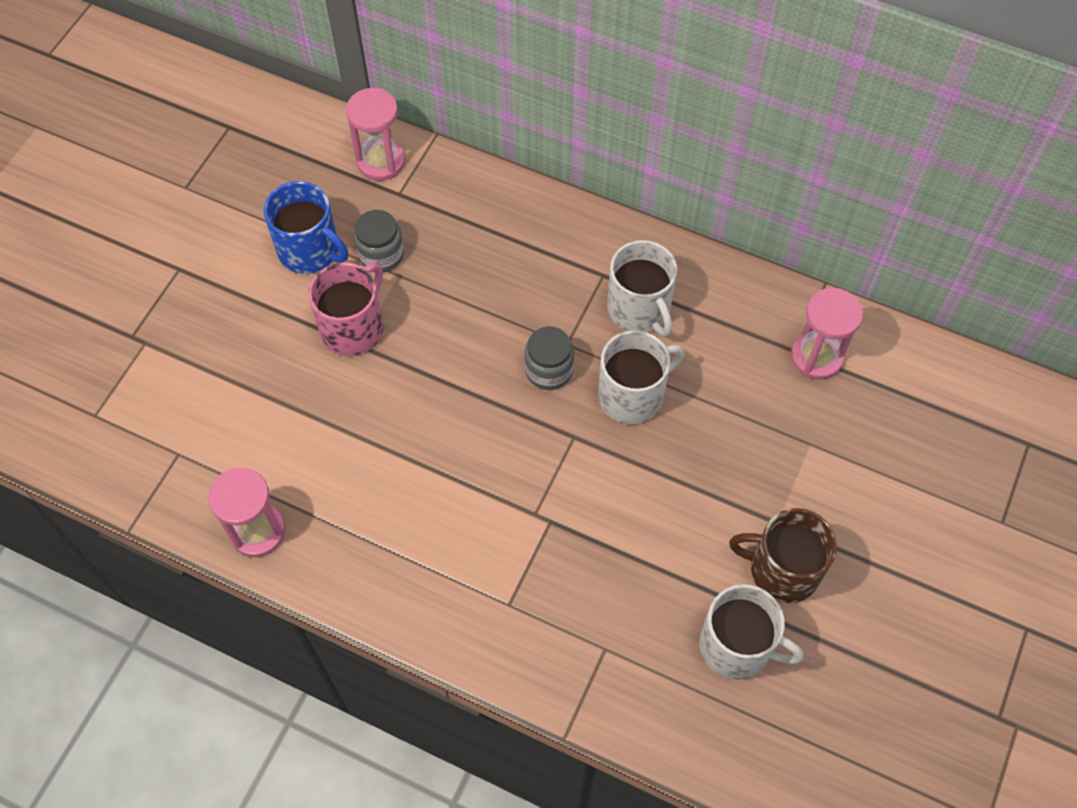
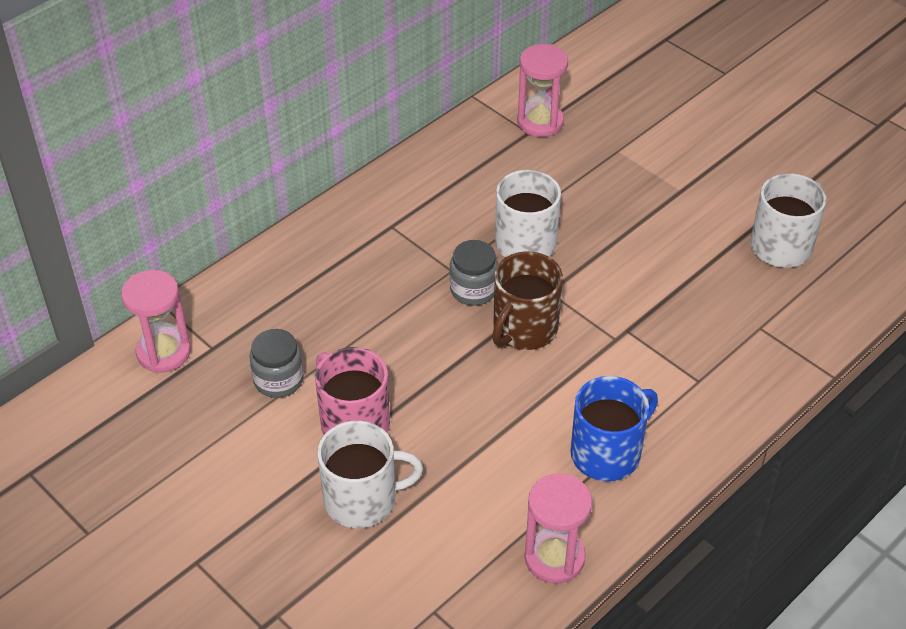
camera: 70 degrees left, 15 degrees down
blue mug [264,181,348,274] -> blue mug moved to [570,376,658,481]
white mug [607,240,677,337] -> white mug moved to [318,421,423,528]
brown mug [729,508,837,603] -> brown mug moved to [492,251,563,350]

